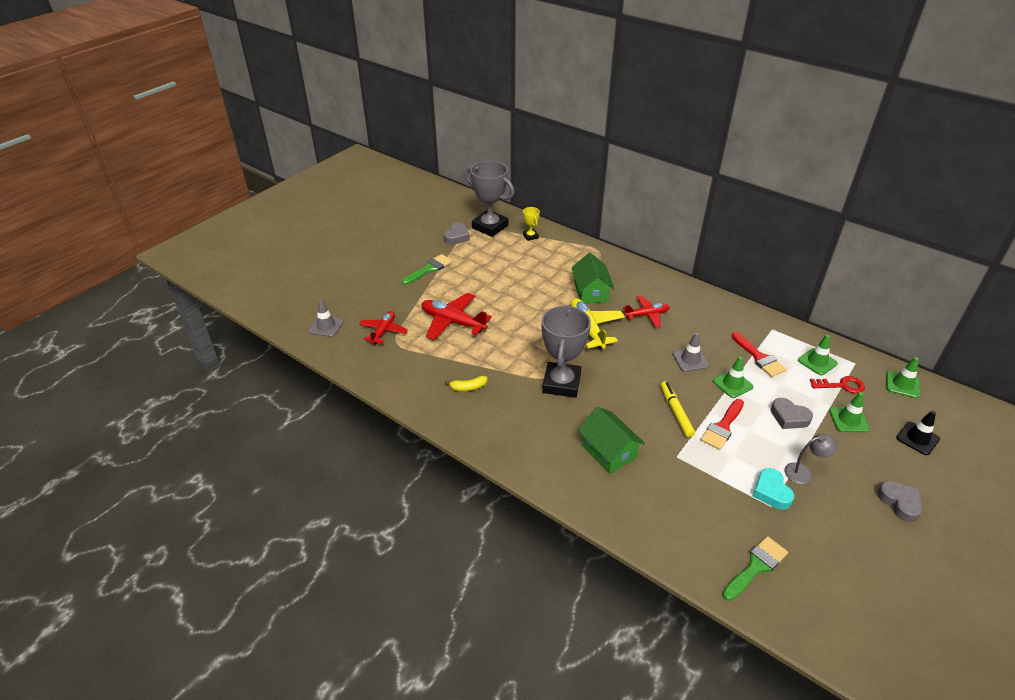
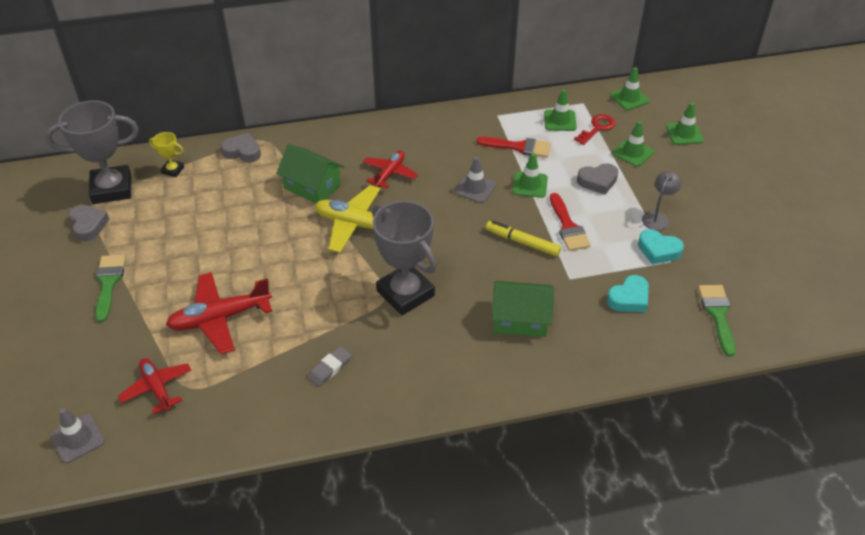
camera: 50 degrees left, 5 degrees up
yellow banana [445,376,487,391] -> grey eraser [308,346,352,387]
grey heart [877,481,922,522] -> grey heart moved to [221,133,261,162]
black traffic cone [896,411,940,455] -> green traffic cone [666,102,704,145]
none -> turquoise heart [607,275,649,312]

